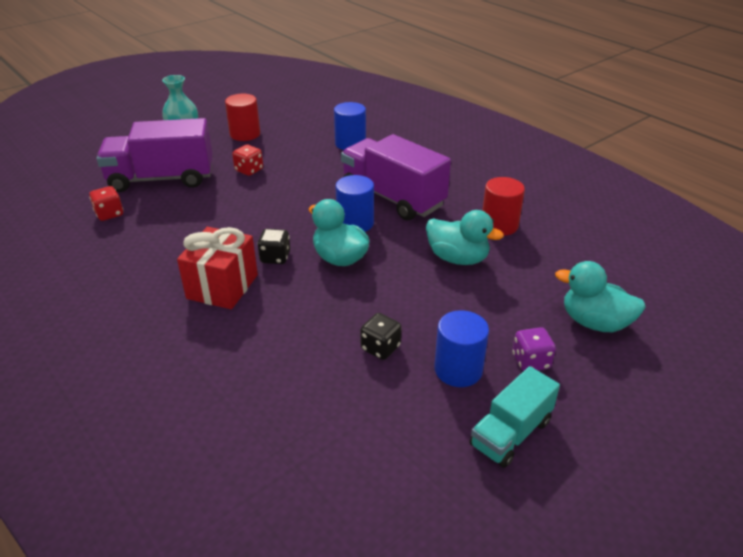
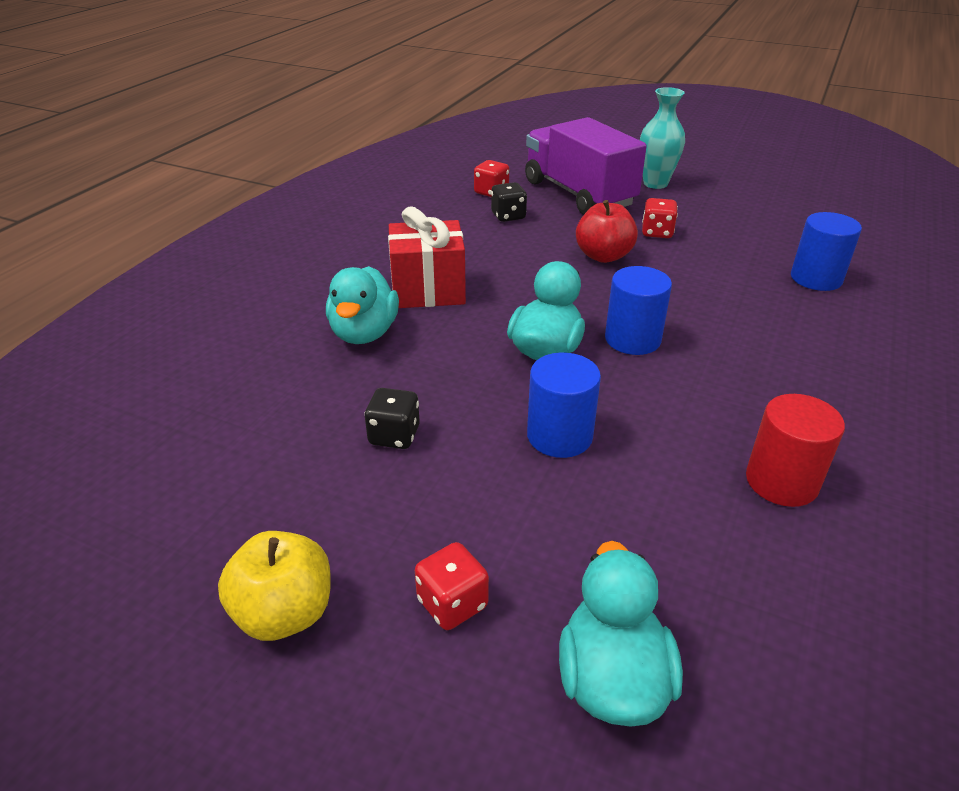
camera: 65 degrees right, 0 degrees up
red cylinder [225,94,260,141] -> none
black dice [257,229,290,264] -> black dice moved to [491,182,527,222]
purple truck [341,134,451,220] -> none
turquoise duck [426,210,504,265] -> turquoise duck moved to [326,266,399,344]
blue cylinder [434,310,489,387] -> blue cylinder moved to [527,352,601,458]
turquoise truck [470,366,560,468] -> yellow apple [218,531,331,641]
purple dice [512,327,556,371] -> red dice [415,542,489,630]
none -> red apple [576,200,638,263]

